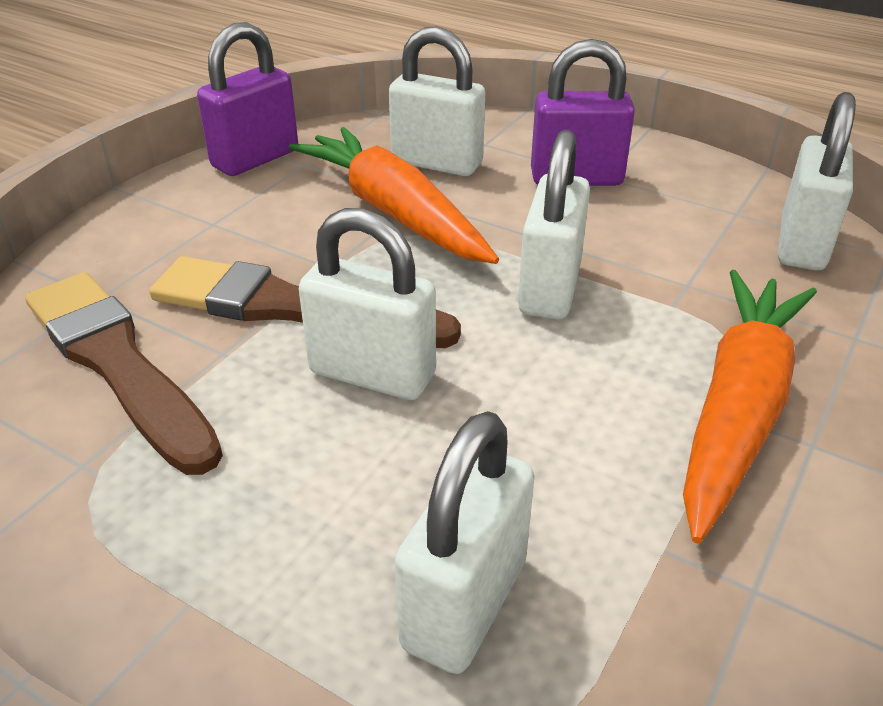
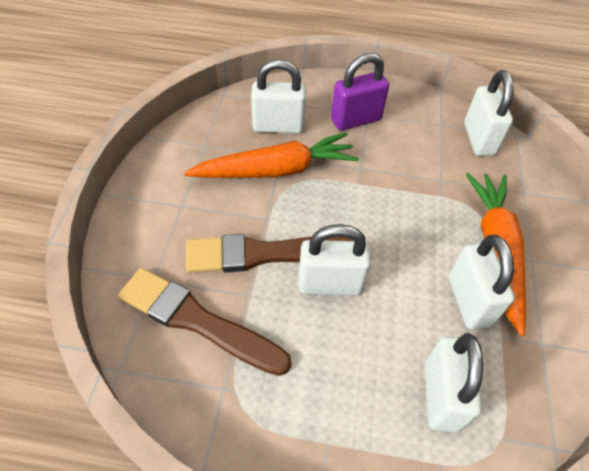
camera: 25 degrees left, 15 degrees up
purple padlock [197,22,298,176] -> none
orange carrot [289,127,499,264] -> orange carrot turned 135 degrees clockwise [184,132,359,178]
white padlock [518,130,590,319] -> white padlock moved to [449,235,515,330]

